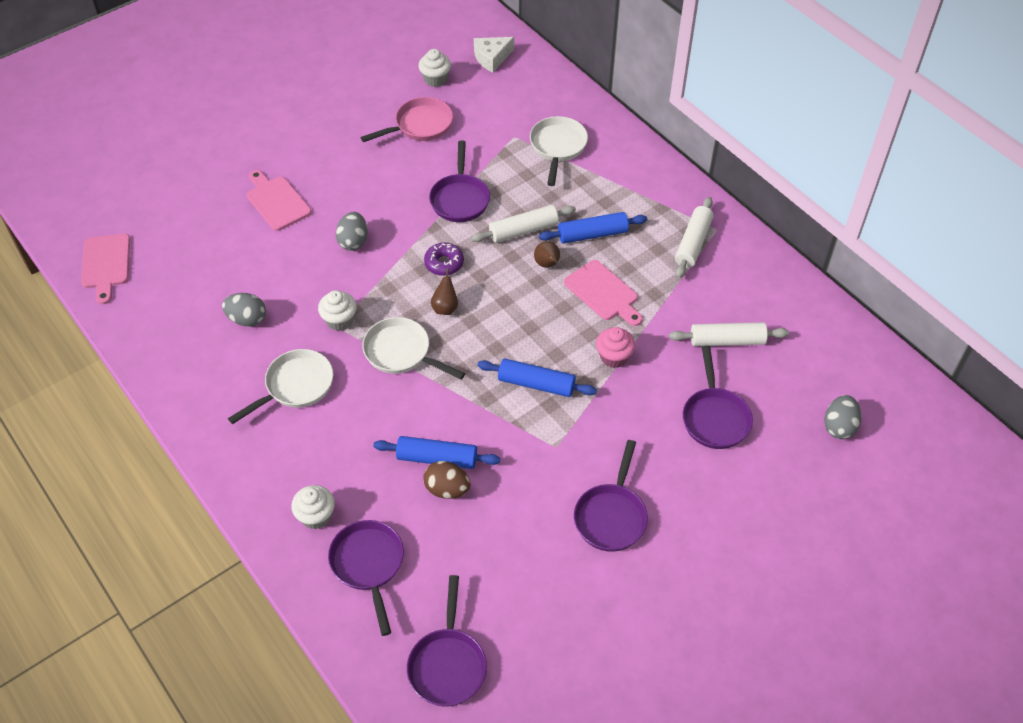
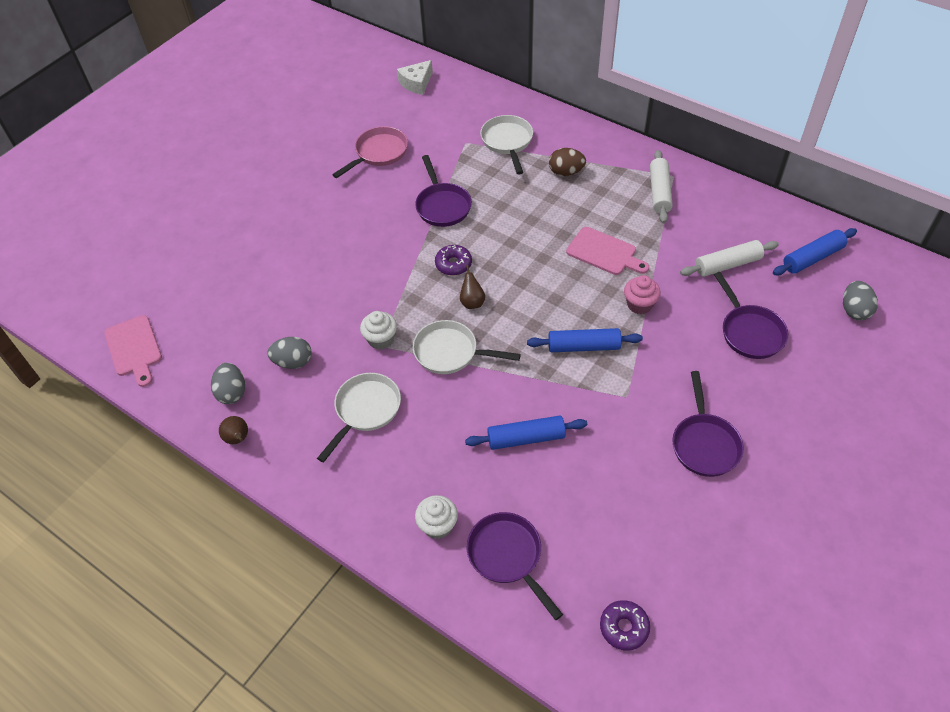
camera: 15 degrees left, 0 degrees up
pink cutting board [247,170,312,231] -> none
grey egg [336,212,368,251] -> grey egg moved to [211,363,245,404]
purple pan [407,575,487,707] -> purple donut [600,600,650,651]
white cupcake [418,49,451,87] -> none
brown egg [423,461,471,499] -> brown egg moved to [549,148,586,176]
white rolling pin [471,205,576,243] -> none
brown pear [534,241,560,268] -> brown pear moved to [219,416,248,444]
blue rolling pin [539,212,647,244] -> blue rolling pin moved to [773,228,857,275]

